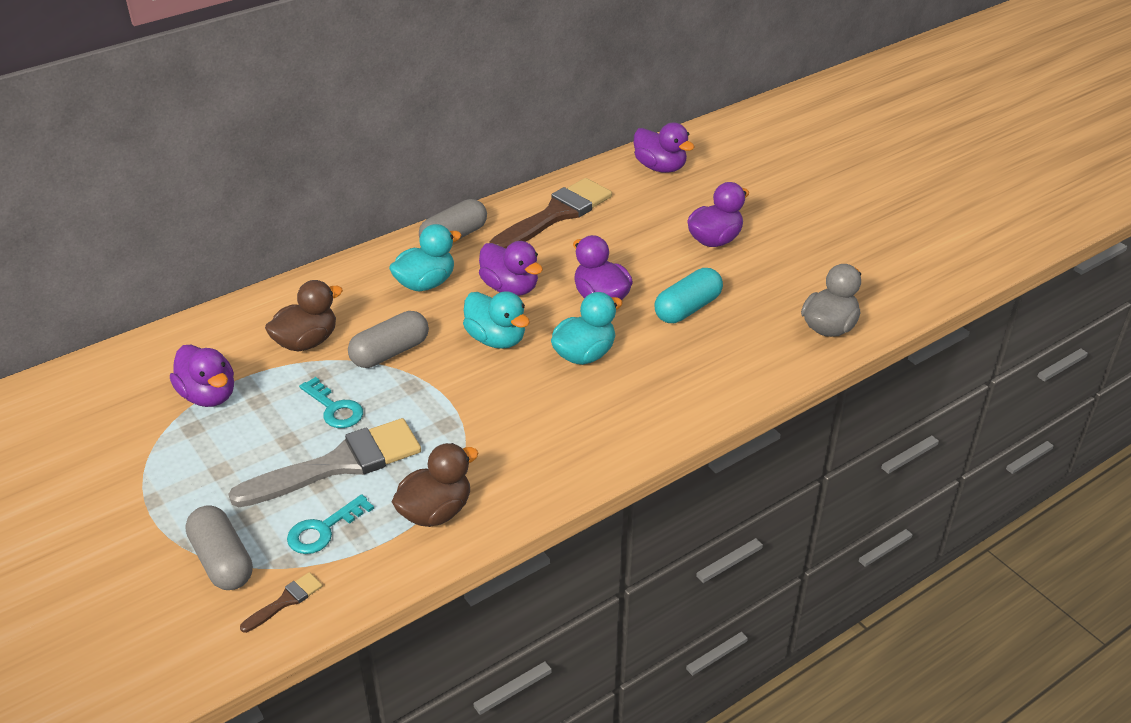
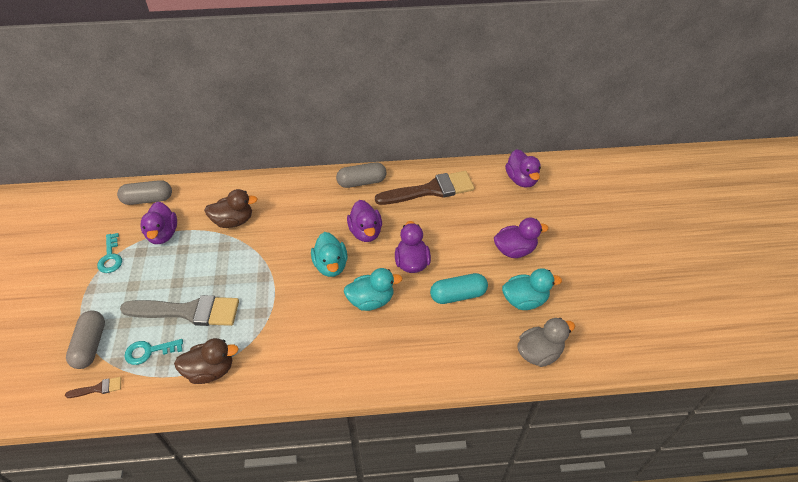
camera: 30 degrees right, 10 degrees up
turquoise key [299,377,363,428] -> turquoise key moved to [97,233,122,273]
grey capsule [348,311,429,368] -> grey capsule moved to [117,180,172,205]
turquoise duck [389,224,462,291] -> turquoise duck moved to [502,268,562,310]

